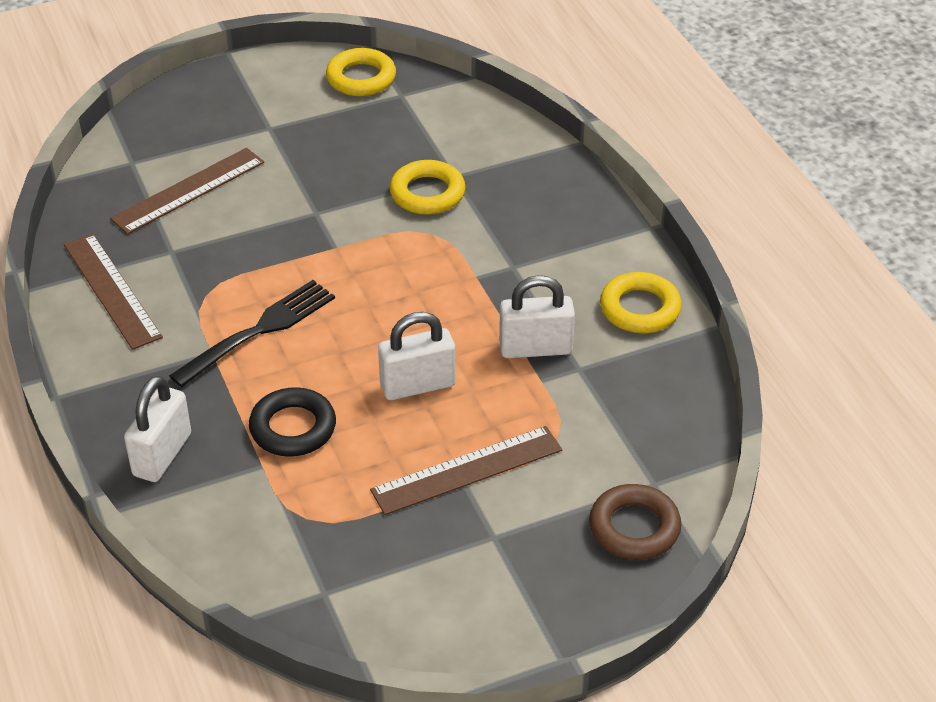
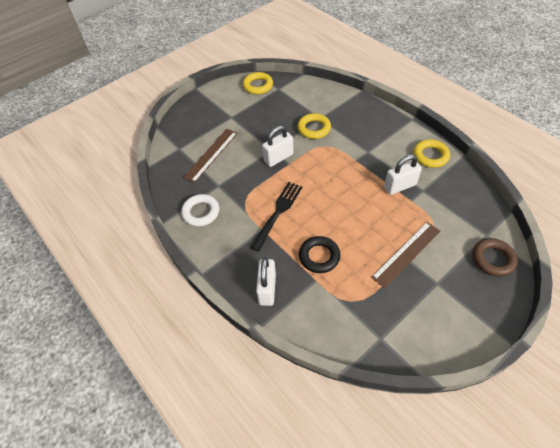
camera: 15 degrees left, 10 degrees up
brown ruler [64,234,163,350] -> white ring [181,194,219,227]
white padlock [378,312,455,400] -> white padlock moved to [262,126,293,167]

